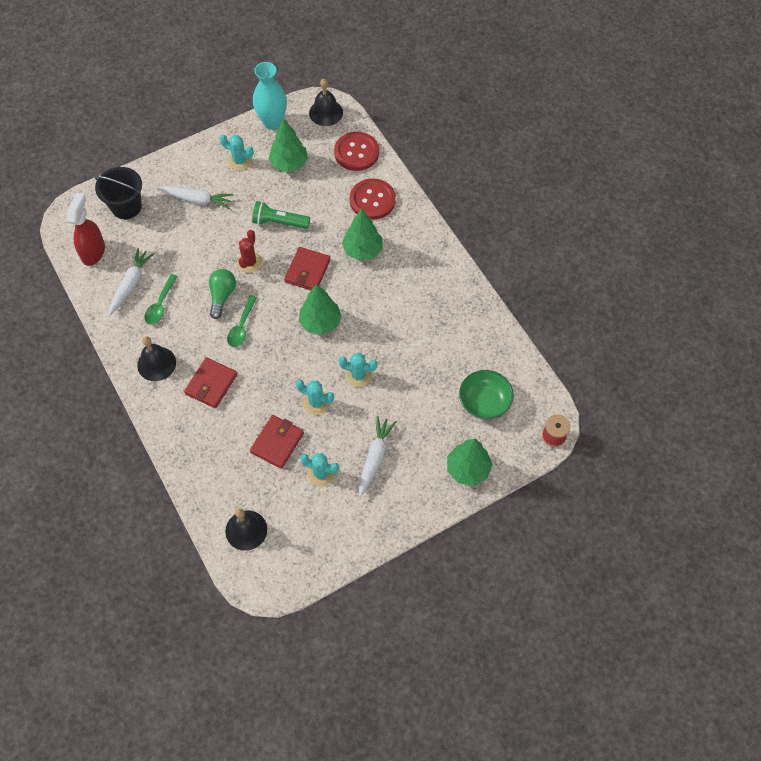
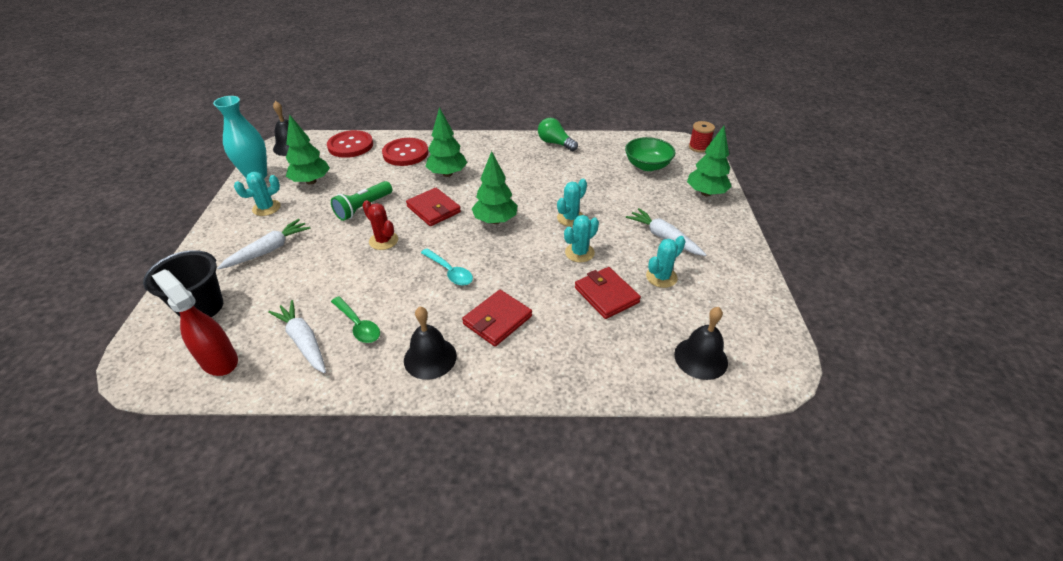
camera: 60 degrees left, 20 degrees down
red wallet [184,357,237,408] -> red wallet turned 75 degrees clockwise [462,290,532,347]
green light bulb [209,269,236,319] -> green light bulb moved to [538,118,578,151]
green spoon [227,295,257,347] -> turquoise spoon [421,248,473,286]

